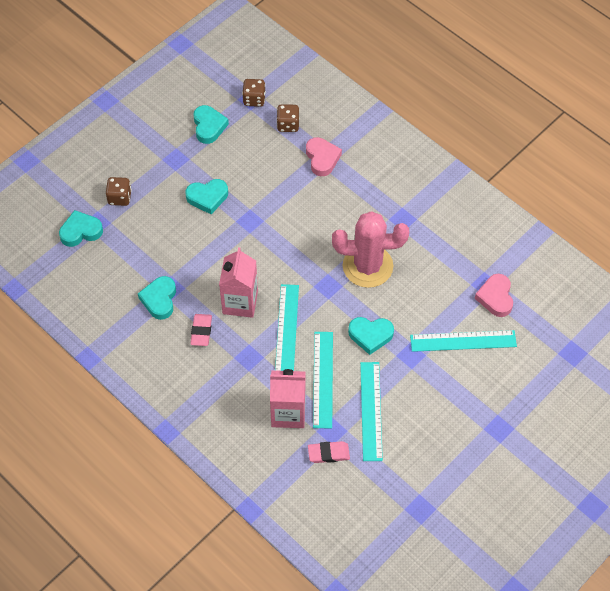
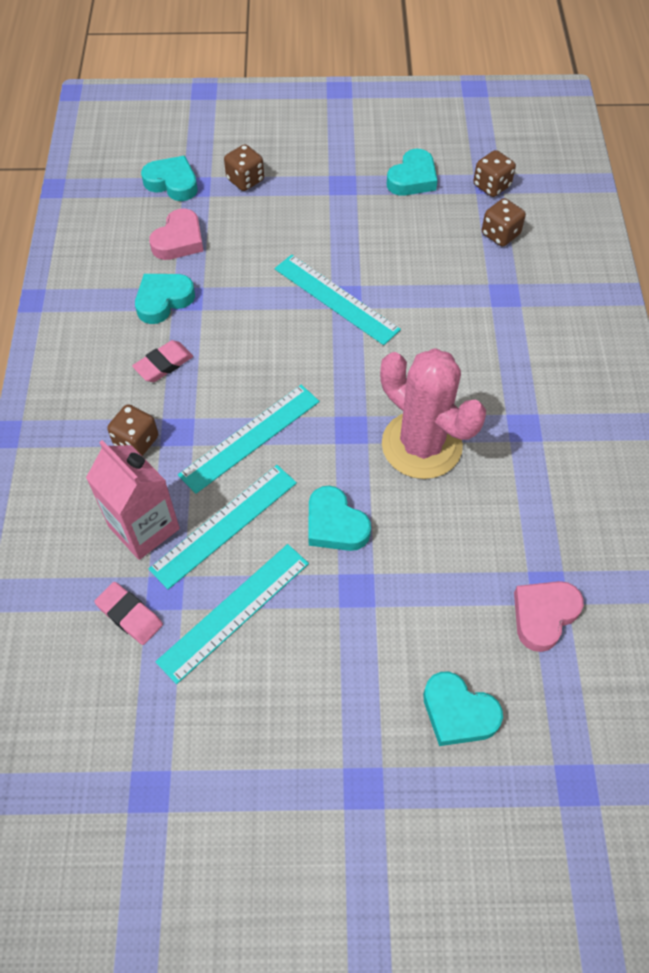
camera: 45 degrees right, 0 degrees up
turquoise heart [186,179,228,214] -> turquoise heart moved to [423,672,503,746]
pink carton [219,247,258,318] -> none
pink heart [306,137,342,176] -> pink heart moved to [149,208,203,260]
turquoise ruler [410,330,517,352] -> turquoise ruler moved to [274,255,401,345]
none -> brown dice [107,404,158,456]

